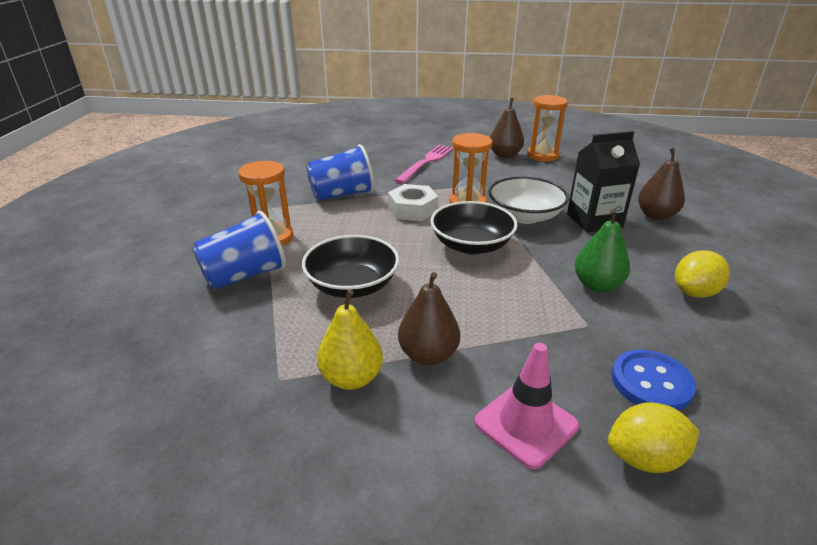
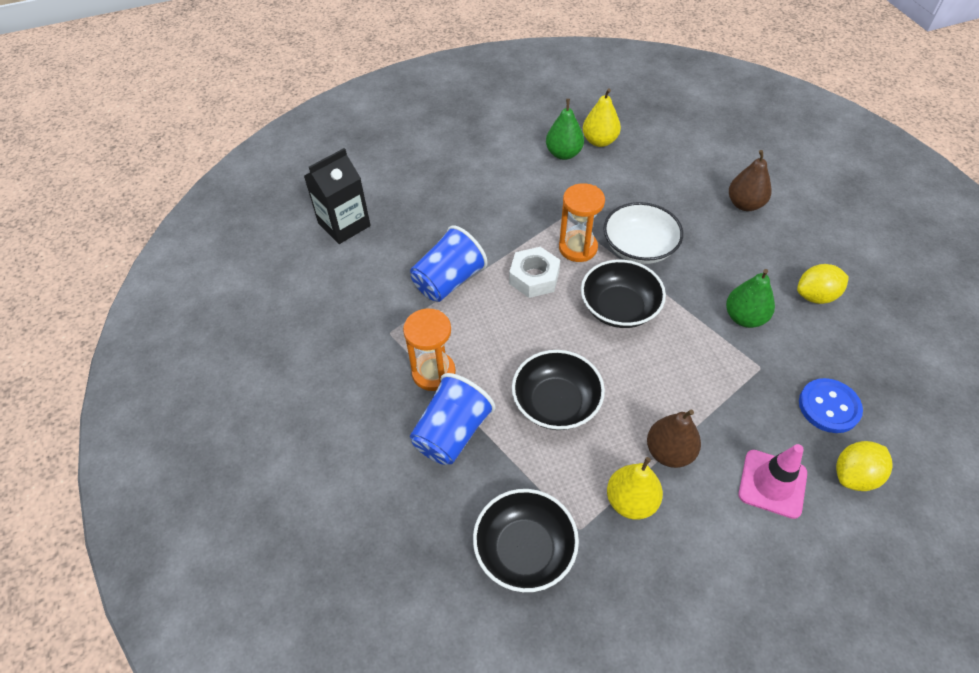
camera: 25 degrees left, 20 degrees up
pink fork [394,145,454,184] -> none
brown pear [490,98,524,158] -> green pear [546,99,584,160]
orange hourglass [527,95,568,161] -> yellow pear [583,89,621,147]
black carton [567,131,640,233] -> black carton moved to [304,148,371,244]
yellow lemon [675,250,730,298] -> yellow lemon turned 45 degrees clockwise [797,264,849,304]
none -> black bowl [473,489,579,592]

